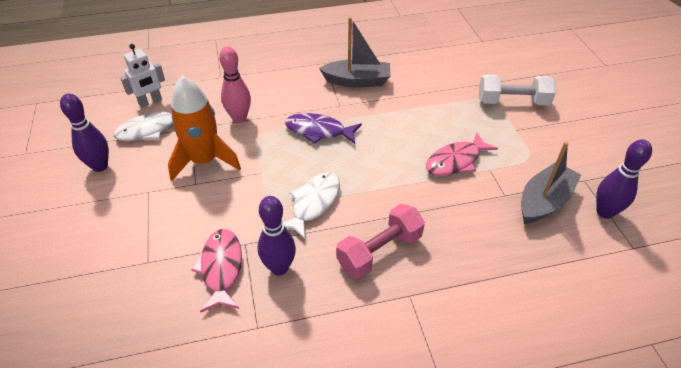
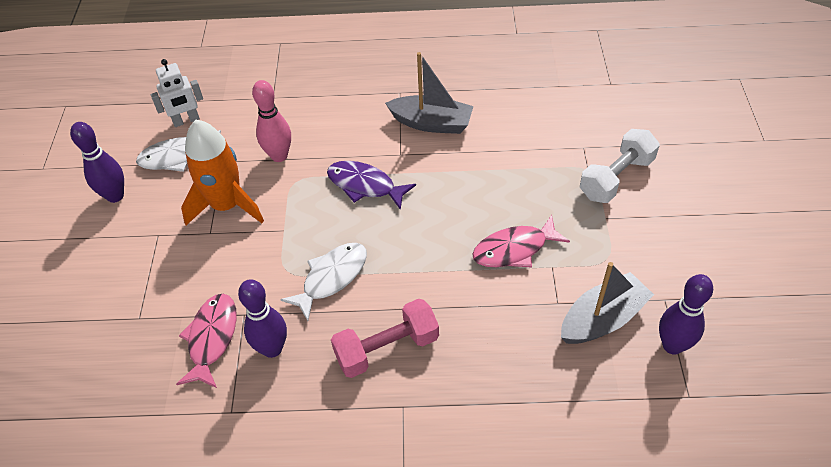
camera: 15 degrees right, 5 degrees up
white dumbbell [479,74,556,106] -> white dumbbell turned 60 degrees counterclockwise [580,129,660,203]

